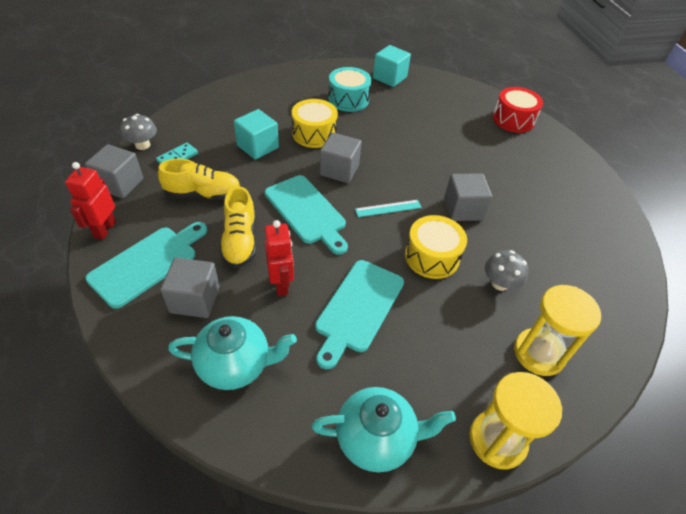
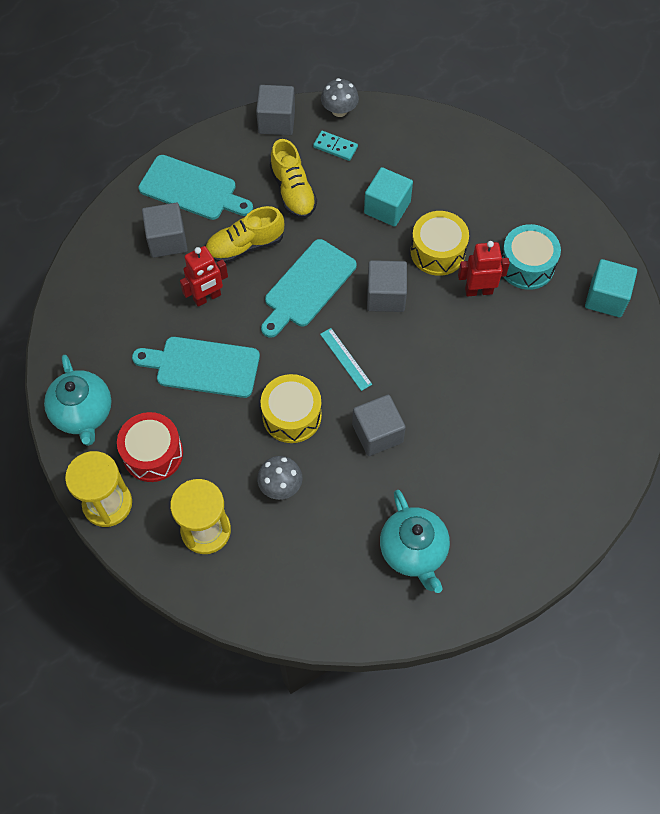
camera: 75 degrees right, 15 degrees up
red robot [65,162,116,240] -> red robot moved to [458,241,510,297]
turquoise teapot [168,316,297,390] -> turquoise teapot moved to [380,490,450,593]
red drum [493,87,543,133] -> red drum moved to [117,412,183,482]

